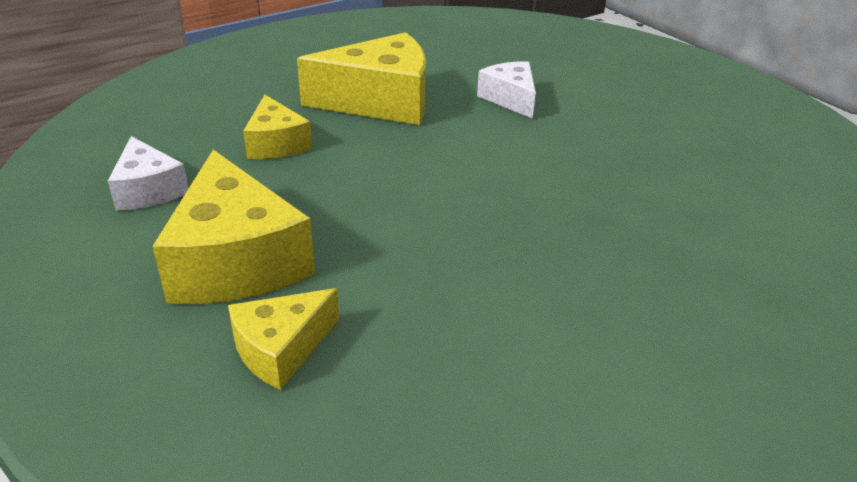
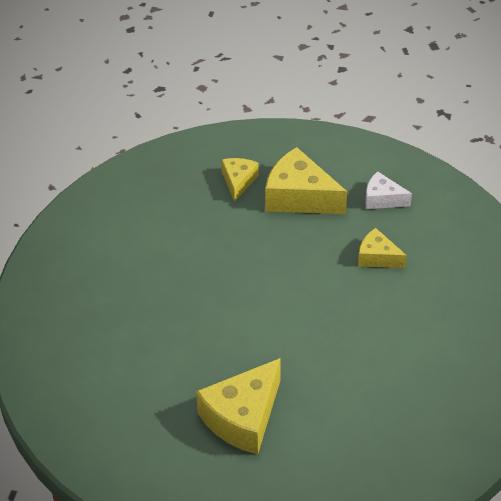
camera: 140 degrees right, 10 degrees up
yellow cheese [297,32,426,125] -> yellow cheese moved to [196,358,281,455]
white cheese [477,61,536,119] -> none

